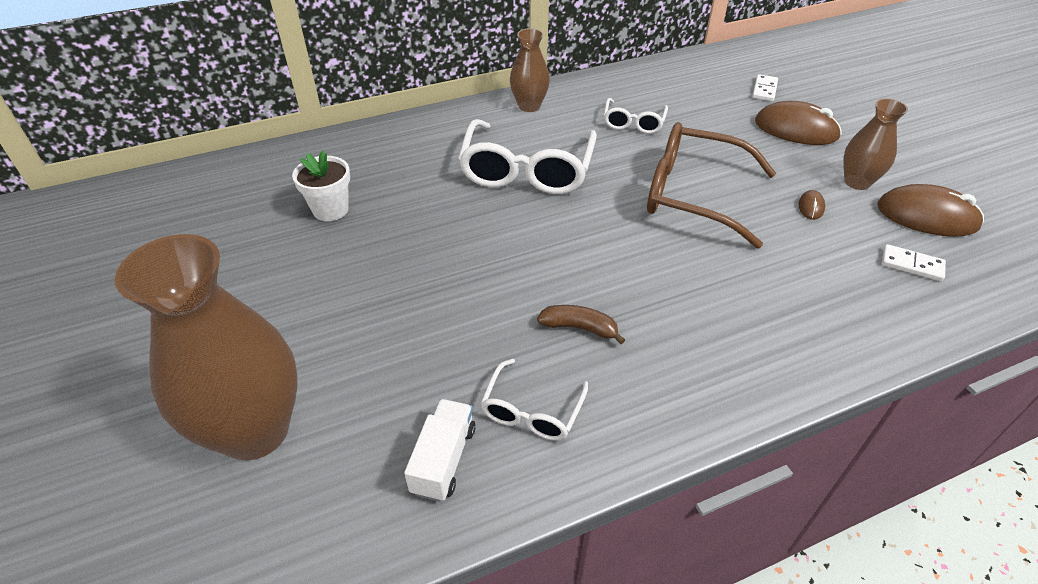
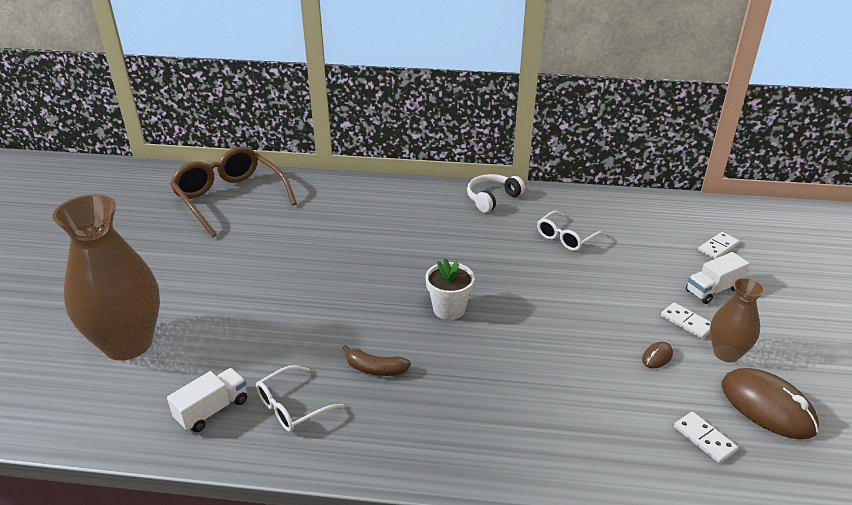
camera: 30 degrees right, 10 degrees down
white flower pot [292,151,350,221] -> white flower pot moved to [425,258,475,320]
white glasses [458,119,597,194] -> none
brown vase [510,28,550,112] -> white headphones [467,174,525,213]
brown banana [537,305,625,344] -> brown banana turned 150 degrees clockwise [342,345,411,376]
brown glasses [647,122,776,248] -> brown glasses moved to [170,146,297,237]
brown mouse [755,101,842,145] -> white truck [686,252,750,304]
none -> white domino [661,303,711,339]

